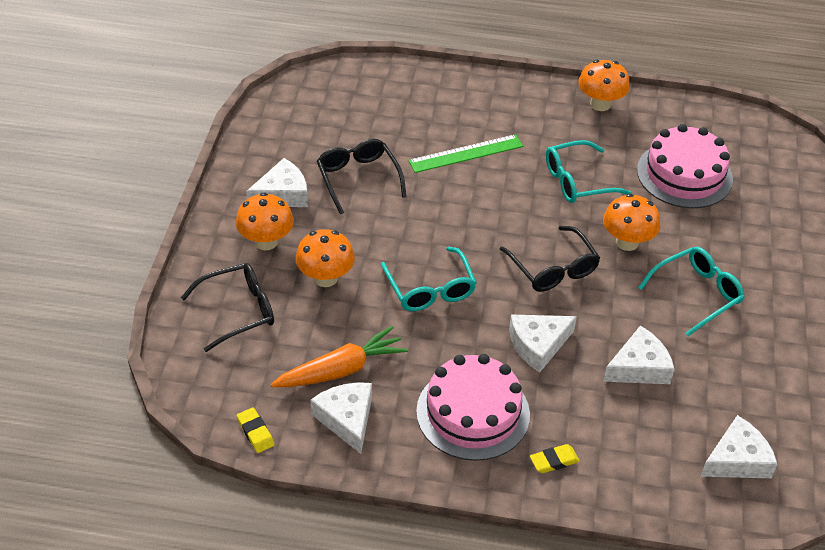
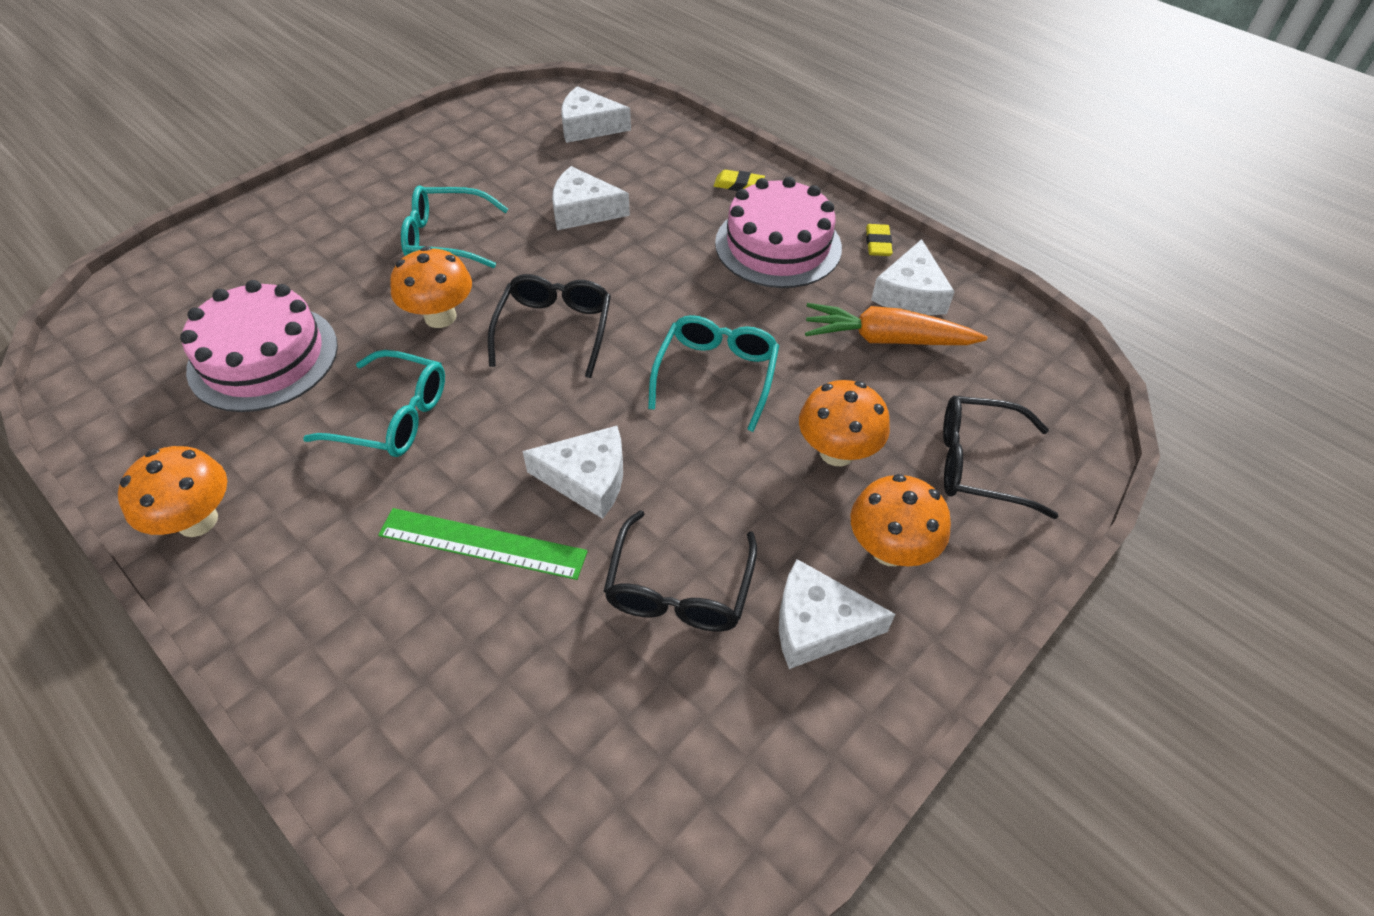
camera: 145 degrees left, 5 degrees up
yellow eraser [237,407,275,453] -> yellow eraser moved to [866,224,893,256]
white cheese [509,315,577,372] -> white cheese moved to [522,426,623,519]

